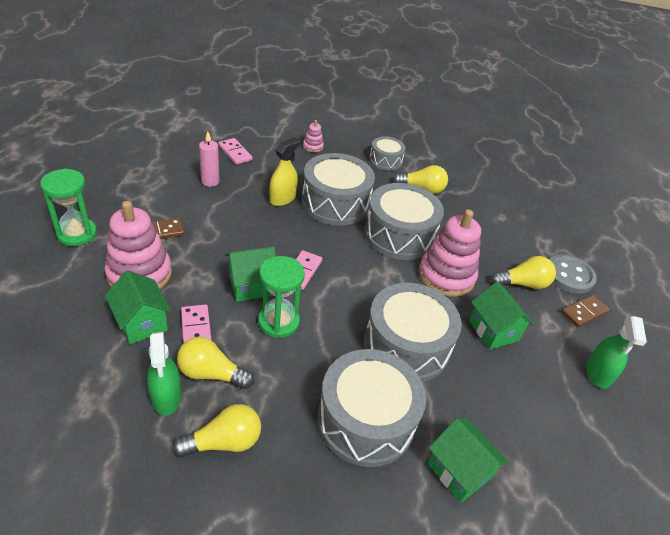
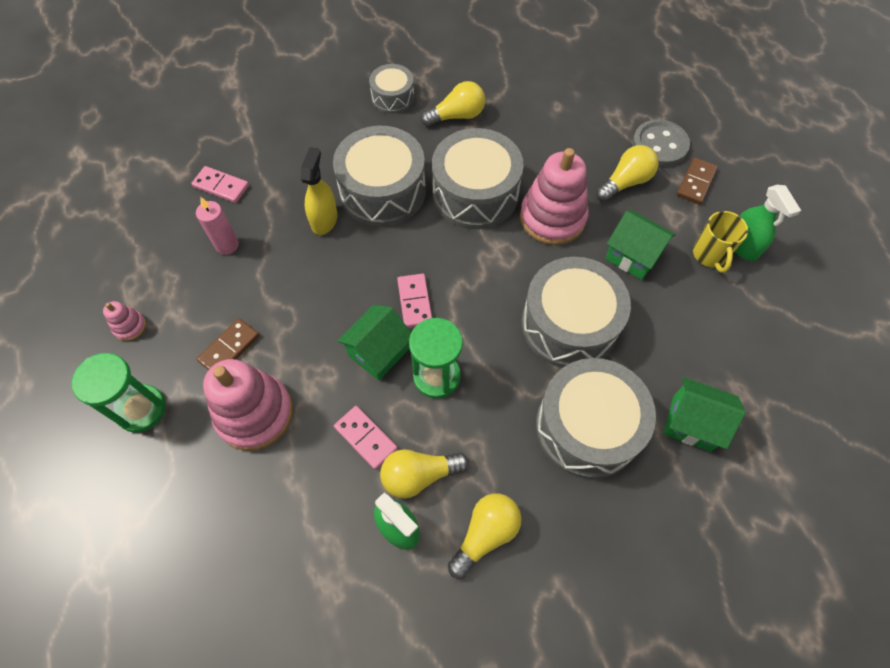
camera: 25 degrees left, 20 degrees up
green house [105,270,171,344] -> none
pink stacking toy [303,120,324,153] -> pink stacking toy moved to [103,301,146,341]
none -> yellow mug [693,211,748,273]

